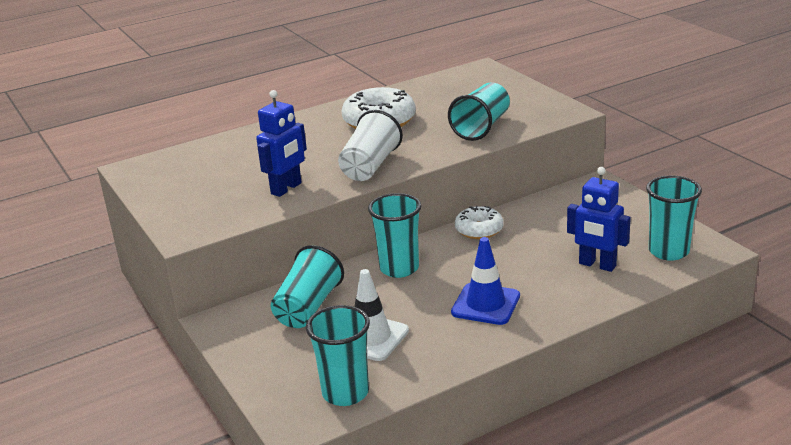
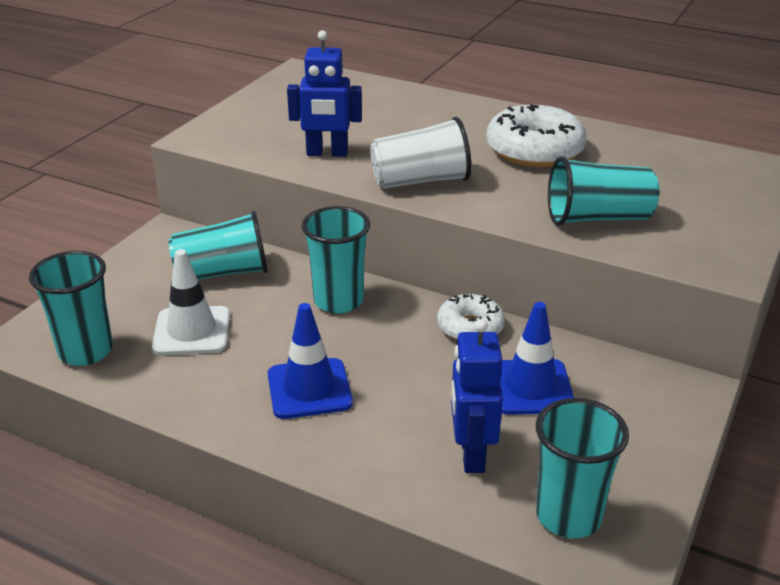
camera: 55 degrees right, 5 degrees up
none -> blue traffic cone [500,302,574,415]

